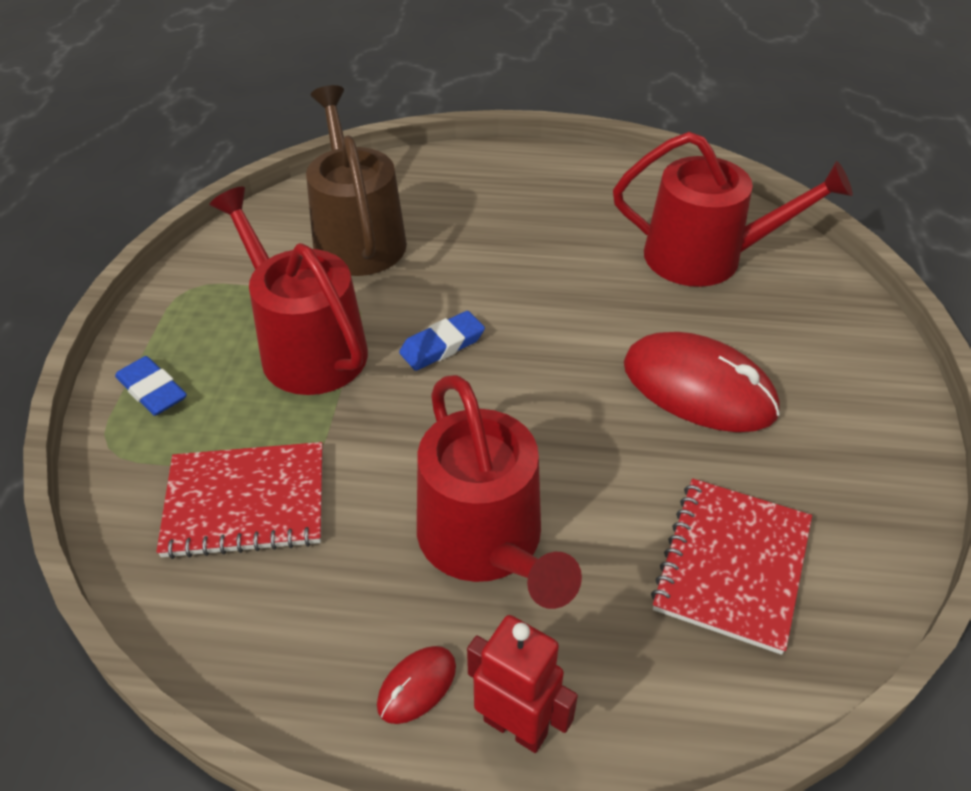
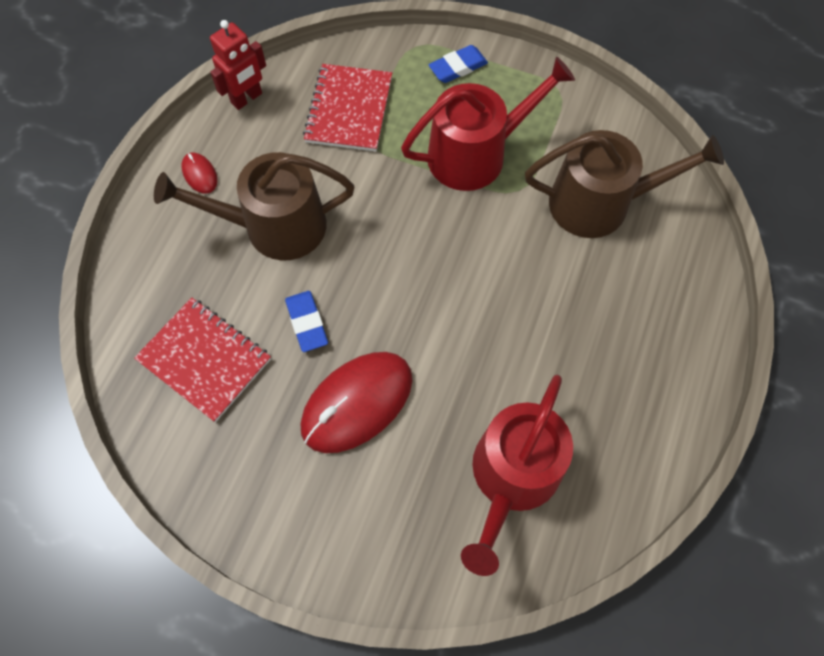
camera: 105 degrees right, 20 degrees up
blue eraser [399,311,485,371] -> blue eraser moved to [285,291,328,352]
red watering can [417,375,582,609] -> brown watering can [154,152,354,260]
red robot [467,615,578,753] -> red robot moved to [210,20,266,110]

